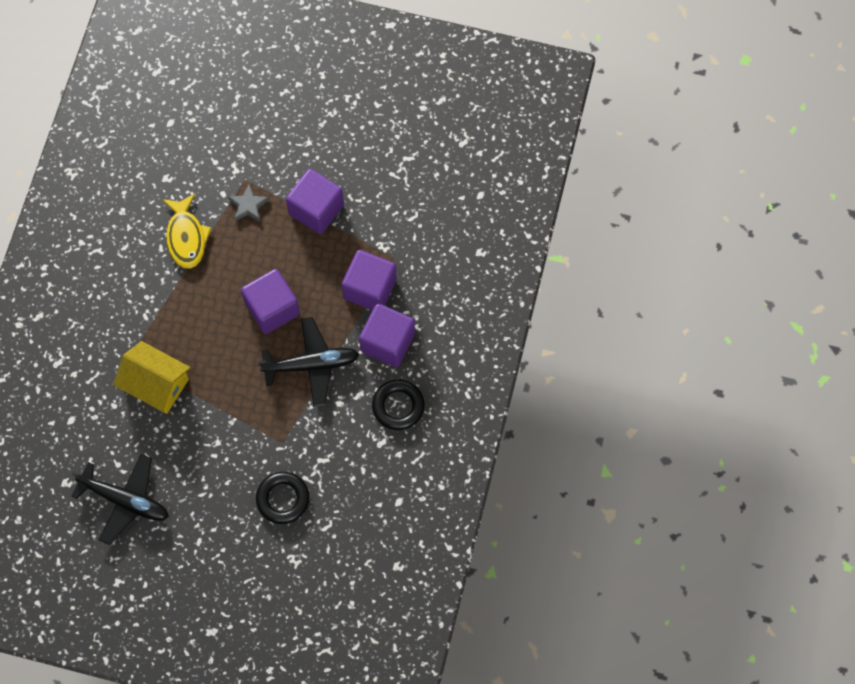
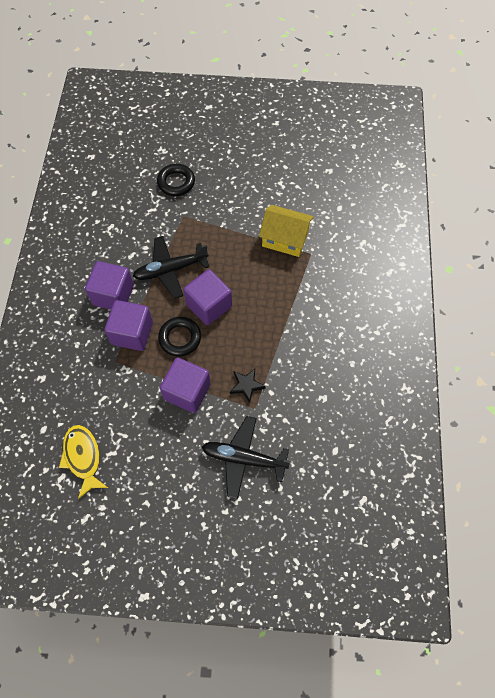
camera: 170 degrees right, 5 degrees down
black plane [71,454,169,545] -> black plane moved to [202,416,290,499]
yellow fish [162,194,212,269] -> yellow fish moved to [59,425,108,499]
grey star [228,184,269,222] -> black star [230,369,266,403]
black ring [372,380,425,430] -> black ring moved to [158,317,201,357]

